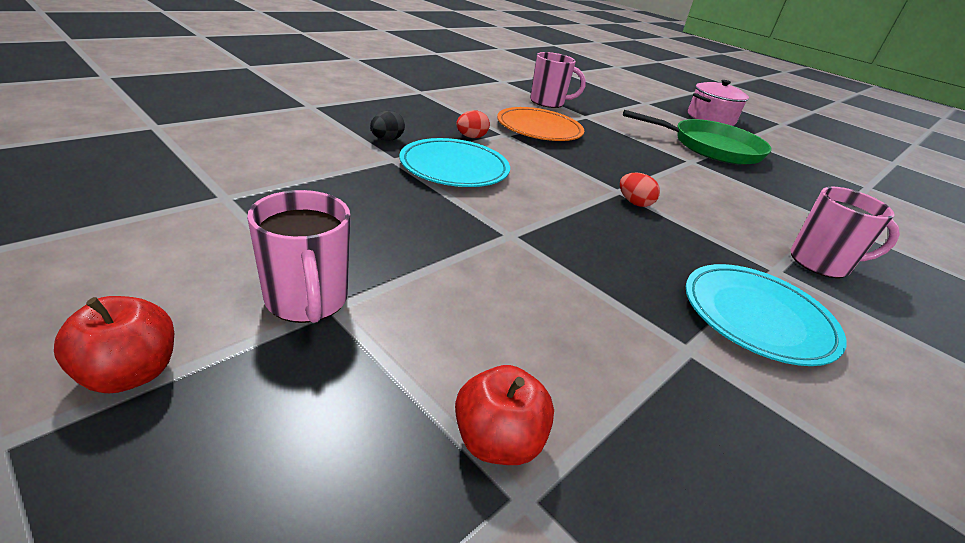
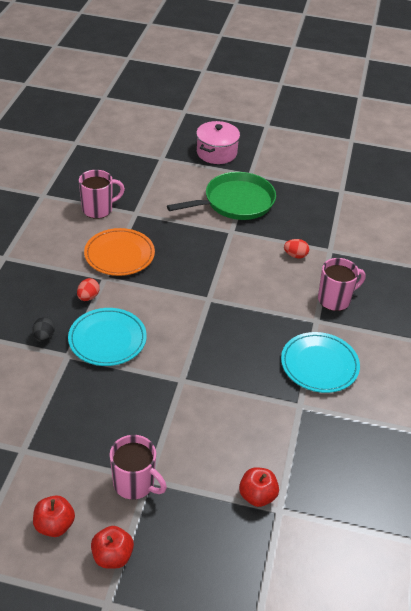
camera: 30 degrees left, 10 degrees up
red egg [620,173,660,207] -> red egg moved to [284,239,309,258]
none -> red apple [33,495,75,537]

